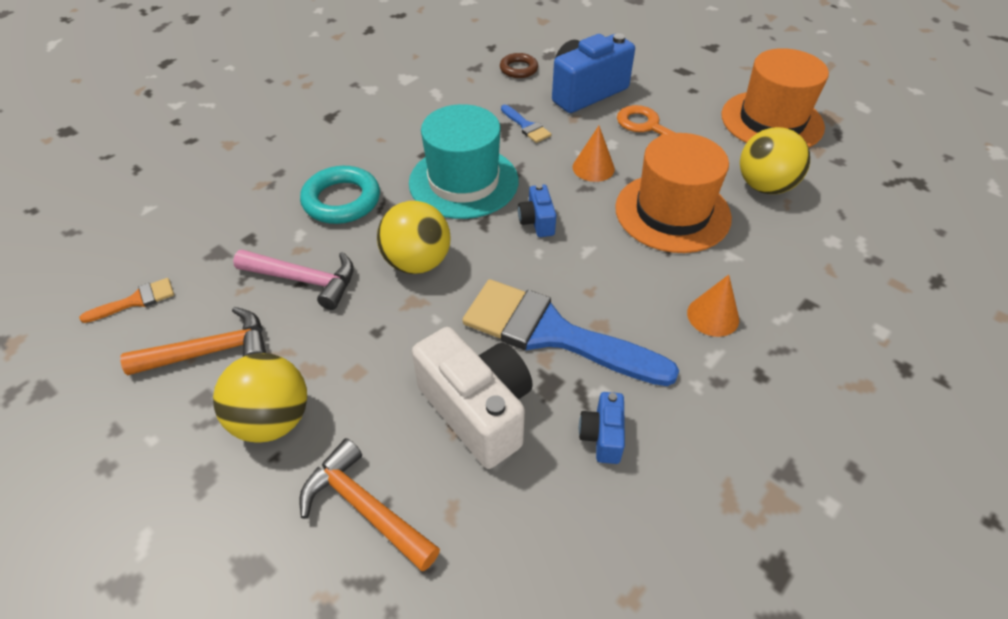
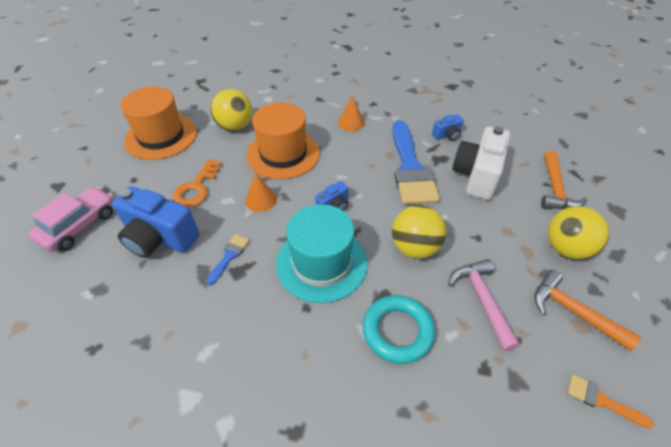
camera: 120 degrees left, 0 degrees up
brown ring [500,53,538,78] -> none
none -> pink car [28,186,114,252]

